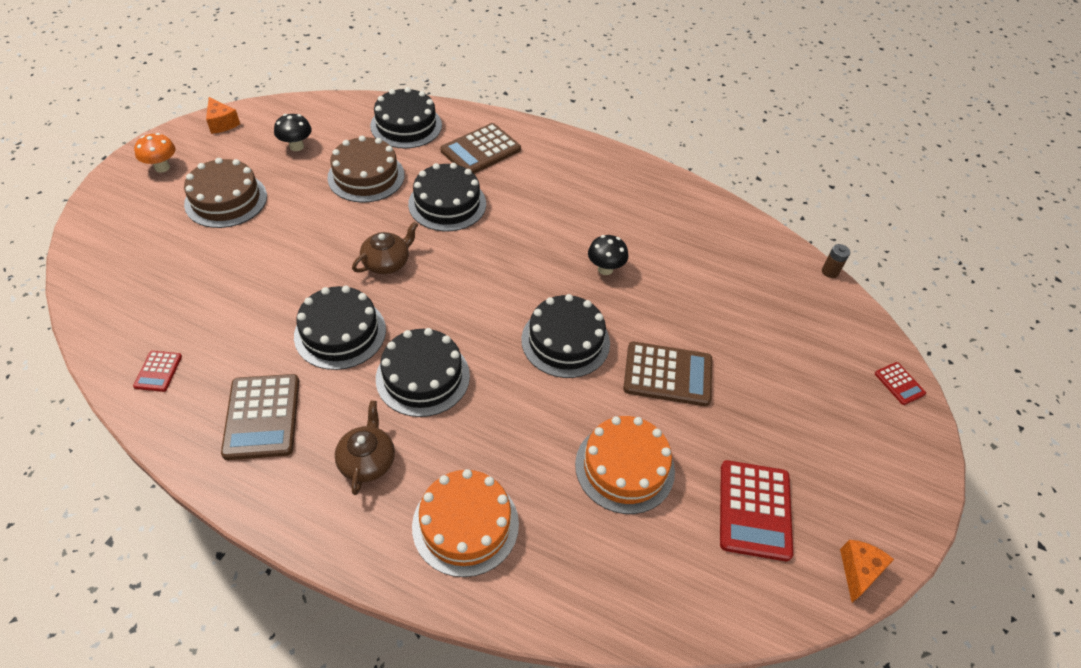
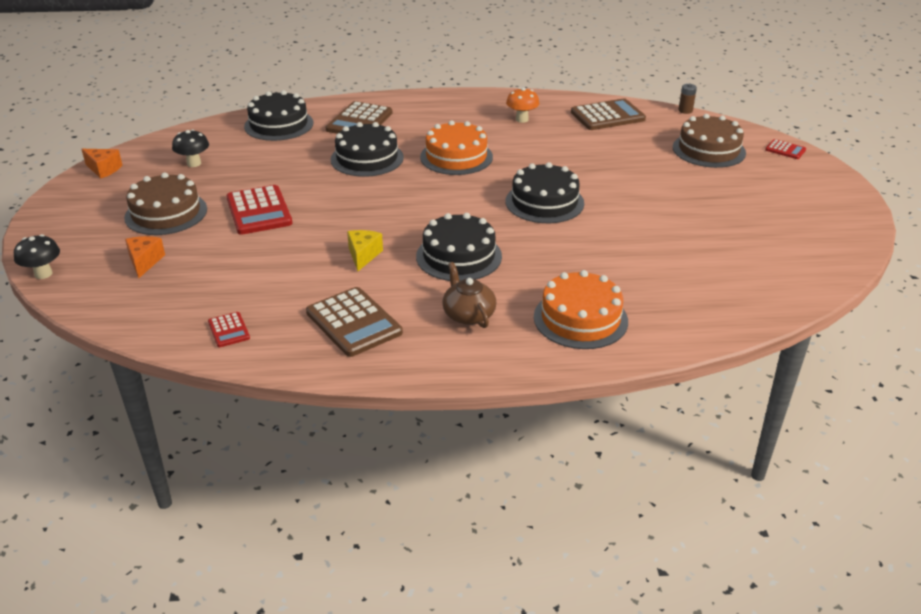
camera: 25 degrees left, 15 degrees down
orange mushroom [134,133,175,173] -> orange mushroom moved to [506,88,539,123]
black cake [294,286,386,370] -> yellow cheese [347,230,383,271]
brown cake [327,136,404,203] -> brown cake moved to [673,114,746,168]
brown teapot [352,221,418,274] -> none
orange cake [575,416,675,514] -> orange cake moved to [420,120,493,175]
black mushroom [588,235,628,275] -> black mushroom moved to [14,234,60,279]
brown calculator [623,342,712,406] -> brown calculator moved to [571,98,646,130]
red calculator [720,460,793,561] -> red calculator moved to [226,185,293,235]
orange cheese [840,540,894,603] -> orange cheese moved to [125,236,165,278]

